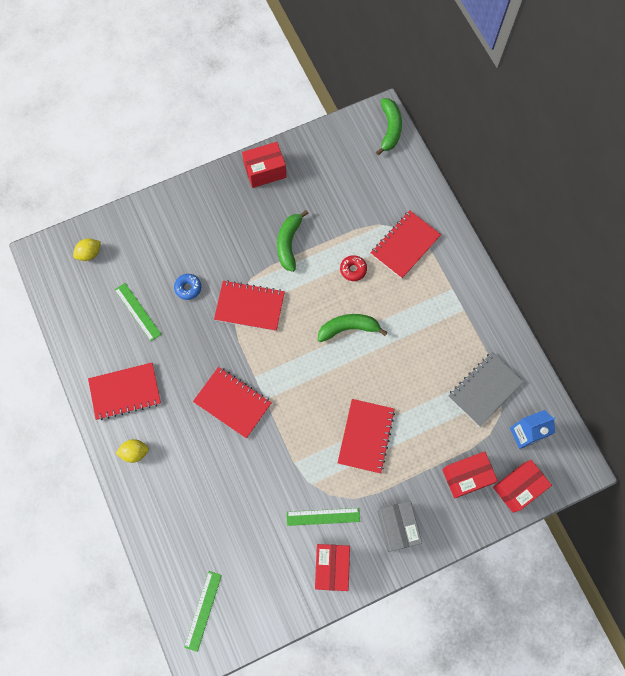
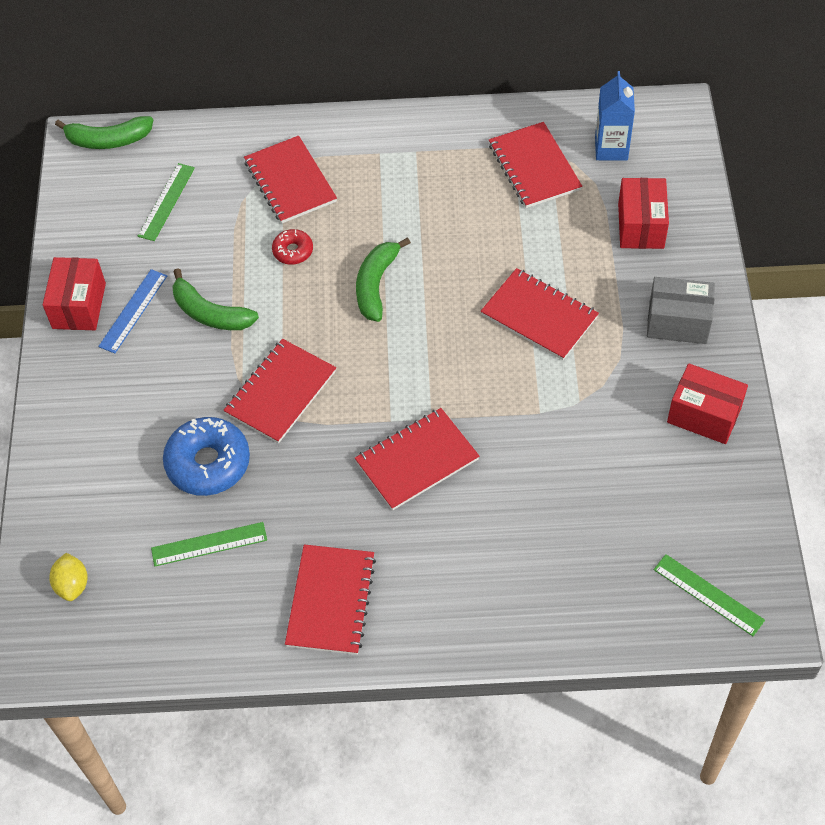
camera: 65 degrees left, 15 degrees down
yellow lemon [116,439,149,463] -> none
blue donut [174,274,201,300] -> blue donut [163,417,250,496], size x1.91
green ruler [286,508,360,526] -> green ruler moved to [138,163,195,241]
green banana [376,98,402,155] -> green banana turned 150 degrees clockwise [55,116,153,149]
grey notebook [448,352,524,427] -> red notebook [489,122,582,208]
red box [493,460,552,512] -> none
none -> blue ruler [98,269,167,353]

